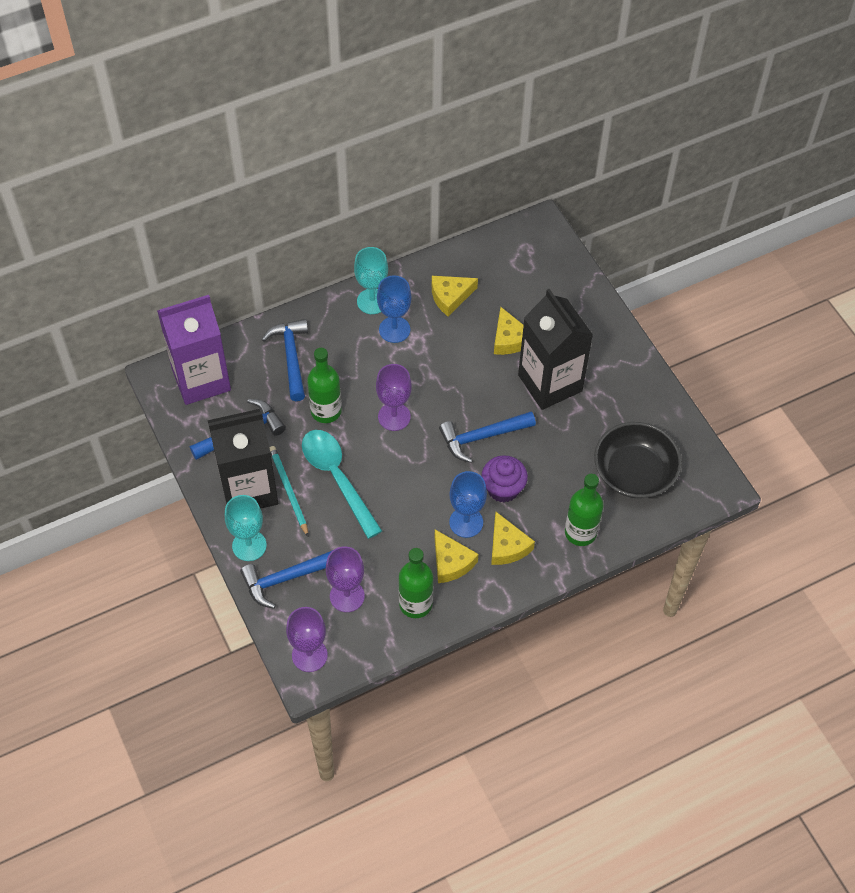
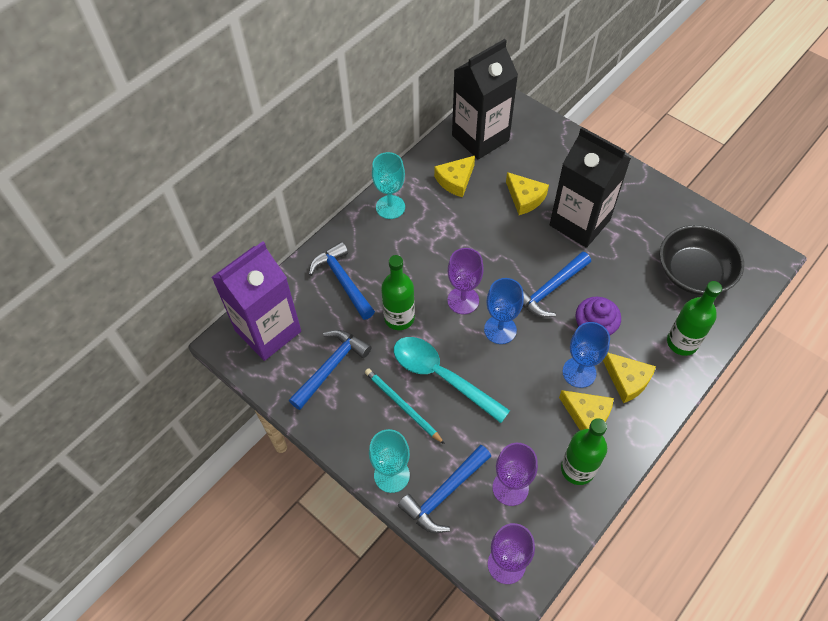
camera: 20 degrees left, 0 degrees up
black carton [208,409,278,509] -> black carton moved to [452,39,518,159]
blue goblet [377,275,411,343] -> blue goblet moved to [484,278,524,344]

